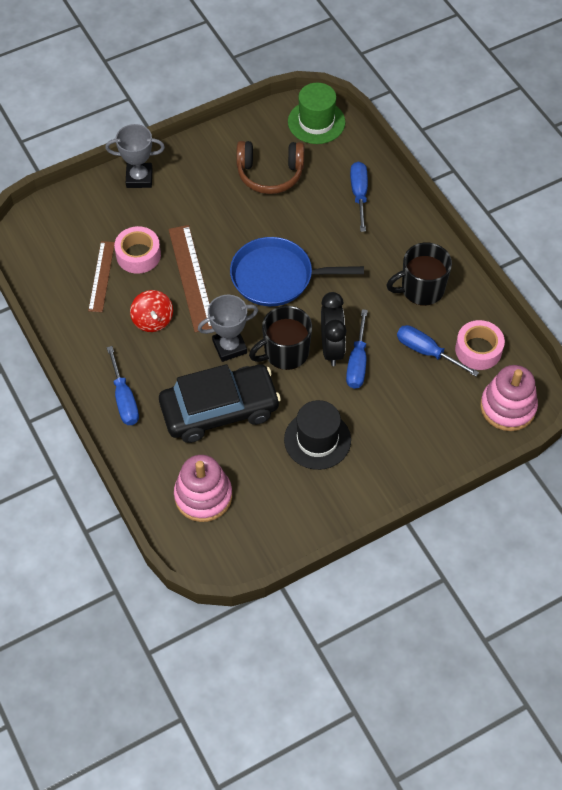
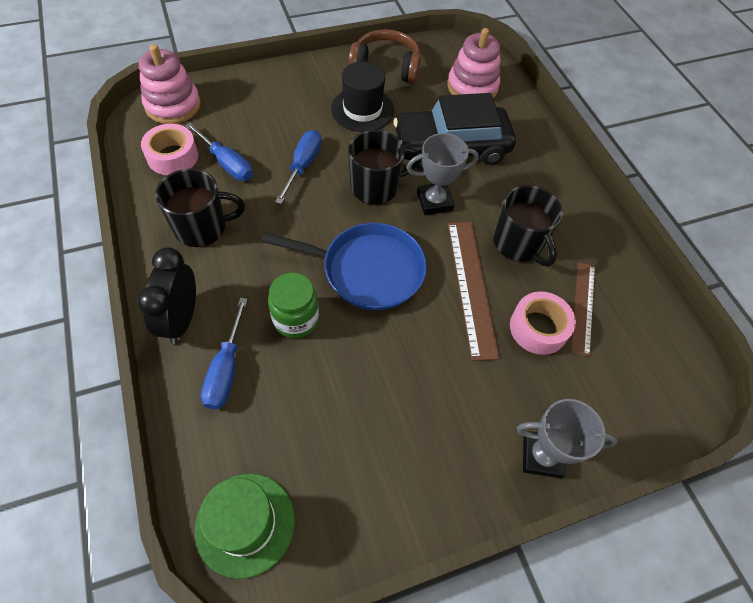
camera: 175 degrees left, 0 degrees up
blue screwdriver [107,346,139,425] -> none
red spinning top [130,290,173,332] -> black mug [493,185,563,267]
brown headphones [236,141,304,194] -> brown headphones moved to [348,29,421,83]
black clock [321,292,346,366] -> black clock moved to [137,247,196,344]
none -> green jar [268,273,319,338]

